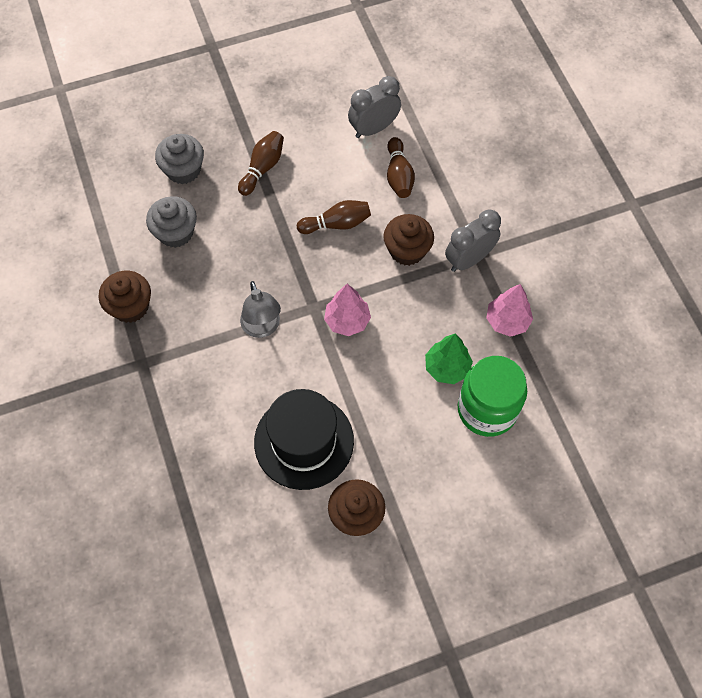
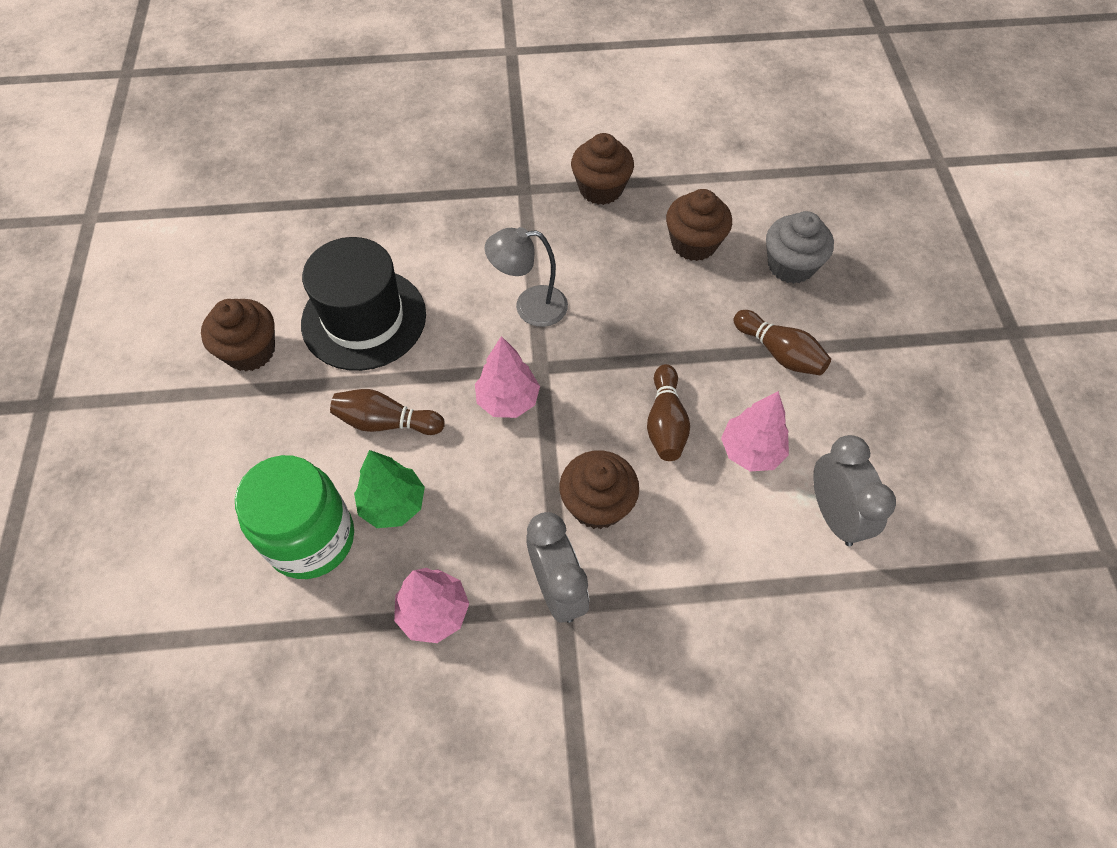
camera: 105 degrees right, 5 degrees down
grey cupcake [146,196,197,248] -> brown cupcake [666,189,732,261]
brown bowling pin [387,137,415,198] -> brown bowling pin moved to [330,389,445,435]
none -> pink tree [721,391,789,471]

